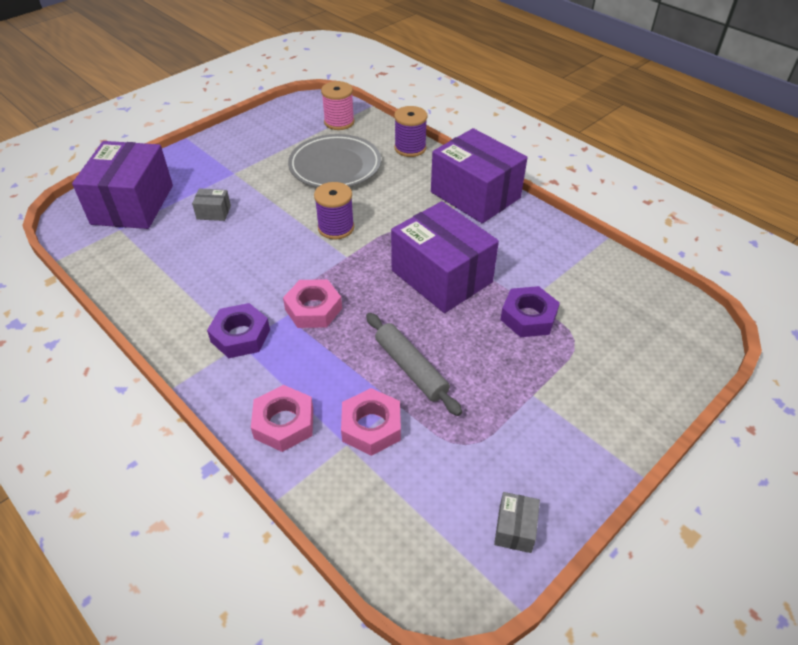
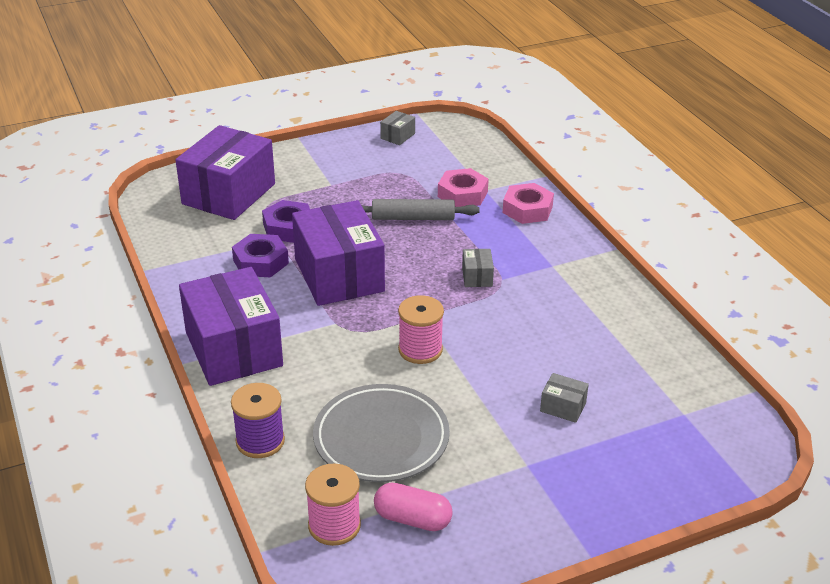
camera: 160 degrees left, 10 degrees down
purple box [72,141,173,229] -> purple box moved to [176,125,275,220]
purple nut [207,303,270,358] -> purple nut moved to [232,234,289,277]
pink nut [283,279,342,328] -> grey box [462,249,494,287]
purple spool [314,182,354,240] -> pink spool [398,295,444,364]
grey rolling pin [366,313,462,416] -> grey rolling pin turned 75 degrees counterclockwise [361,199,480,220]
none -> pink capsule [374,483,453,531]

